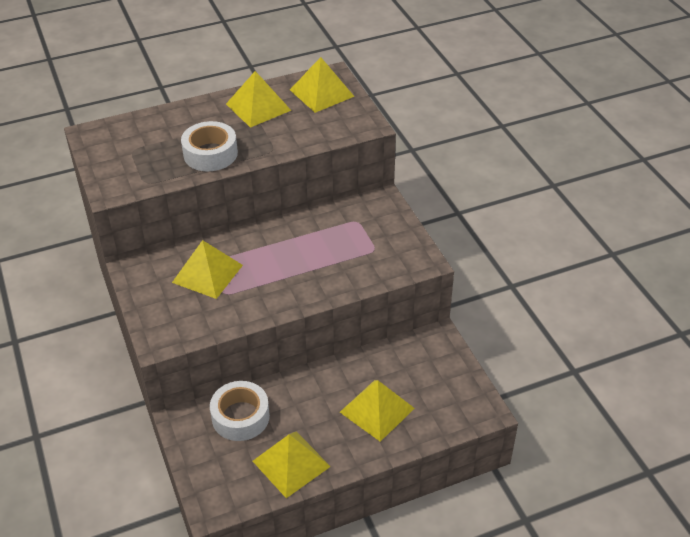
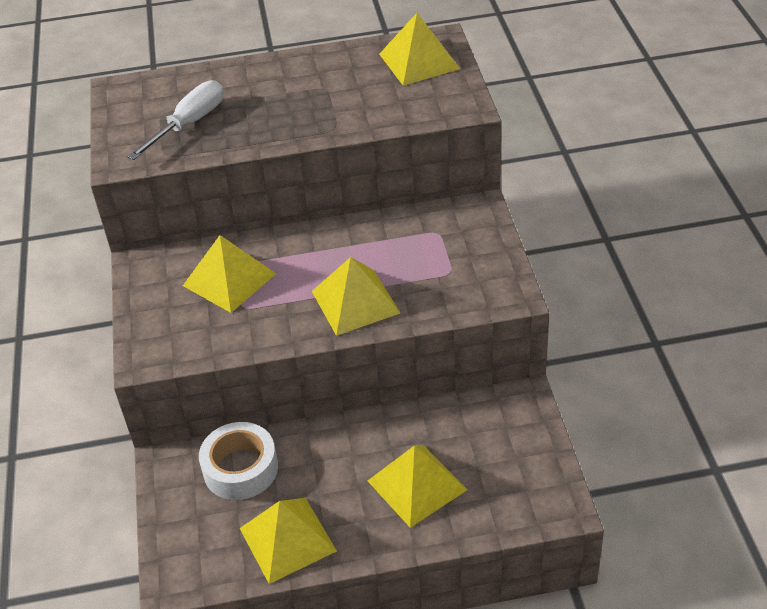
camera: 15 degrees right, 0 degrees up
white tape [181,121,238,171] -> none
yellow pyramid [226,71,291,128] -> yellow pyramid moved to [312,257,400,336]
none -> white screwdriver [127,80,224,160]

